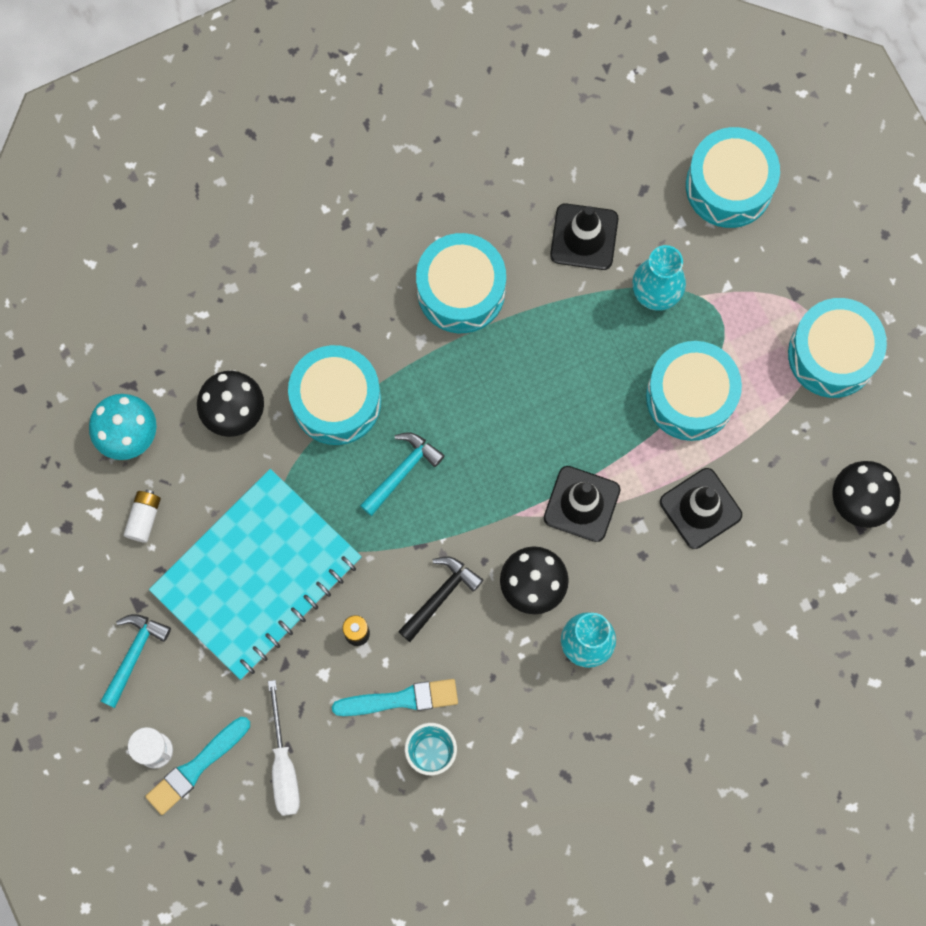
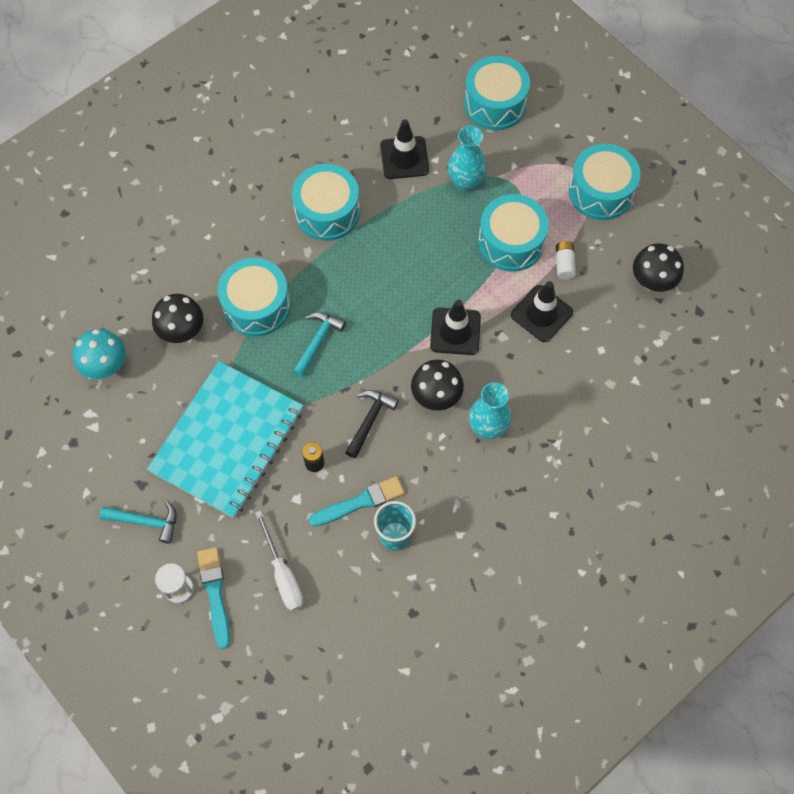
camera: 15 degrees left, 10 degrees down
turquoise hammer [101,614,171,708] -> turquoise hammer turned 90 degrees clockwise [100,500,177,544]
white battery [124,490,161,543] -> white battery moved to [556,241,576,280]
turquoise brush [145,717,250,815] -> turquoise brush turned 135 degrees clockwise [197,547,230,649]

